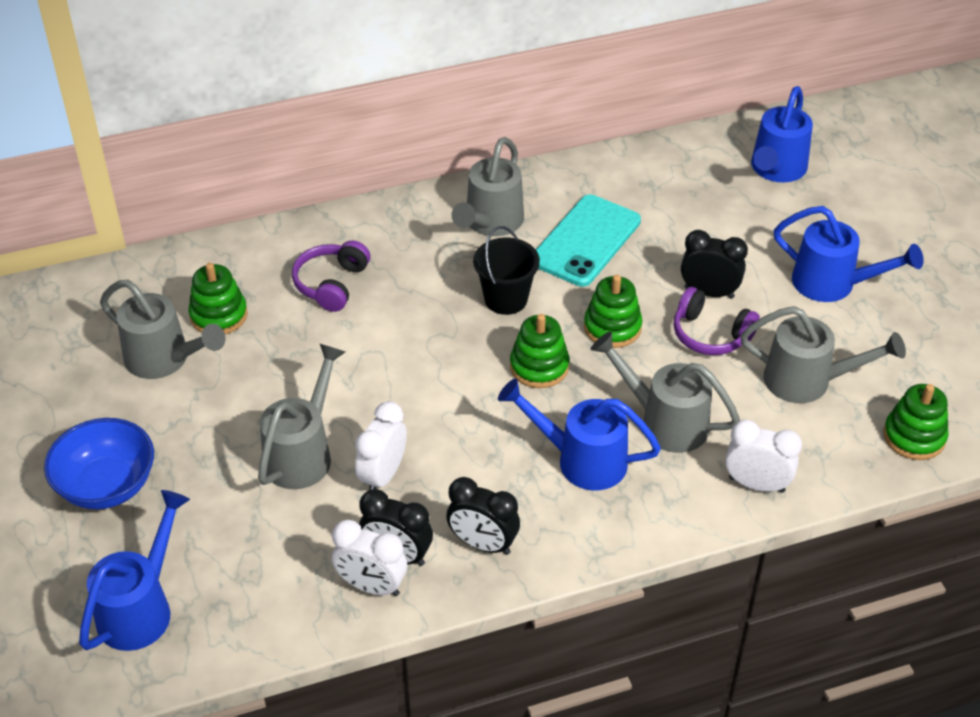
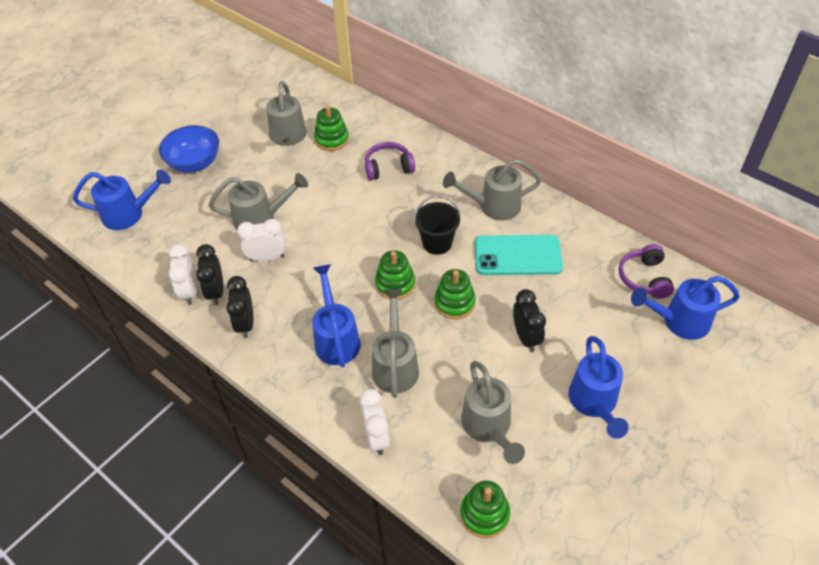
camera: 60 degrees right, 5 degrees up
purple headphones [674,287,760,355] -> purple headphones moved to [619,244,674,299]

